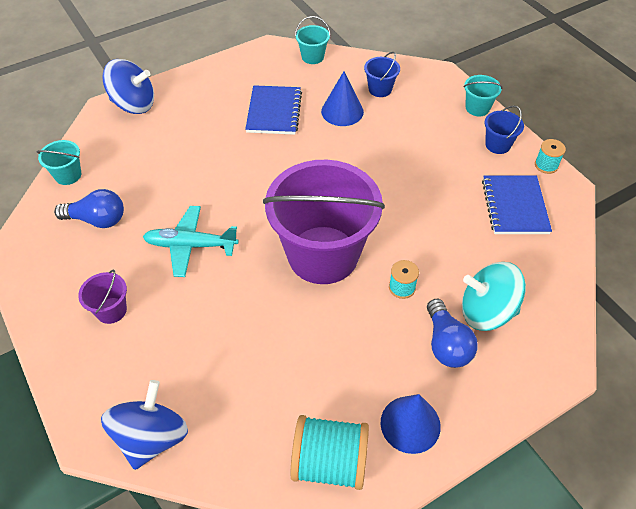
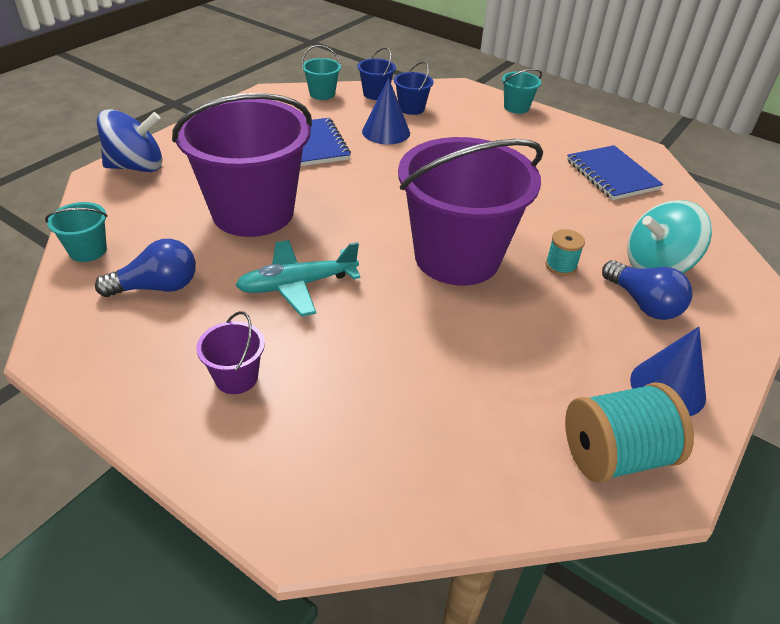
camera: 25 degrees left, 10 degrees down
blue spinning top [101,380,188,470] -> none
blue bucket [485,106,524,154] -> blue bucket moved to [357,47,396,100]
turquoise spool [535,139,566,174] -> none
none -> purple bucket [172,93,312,237]

